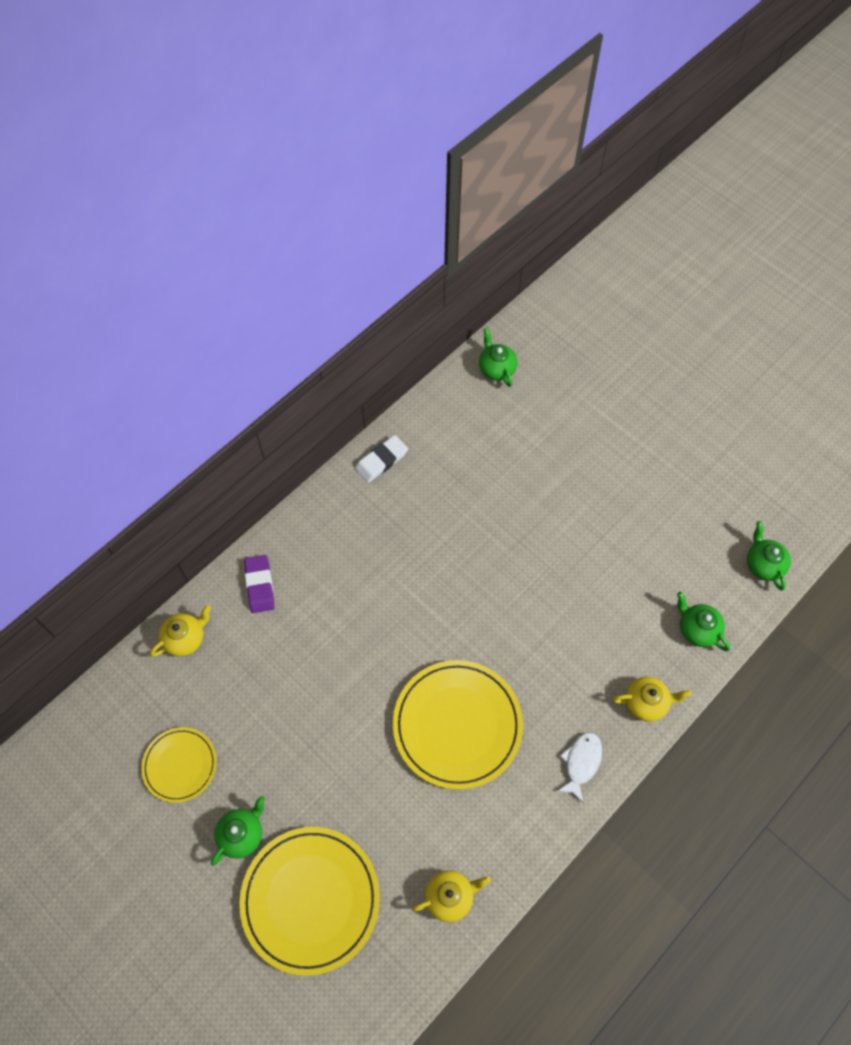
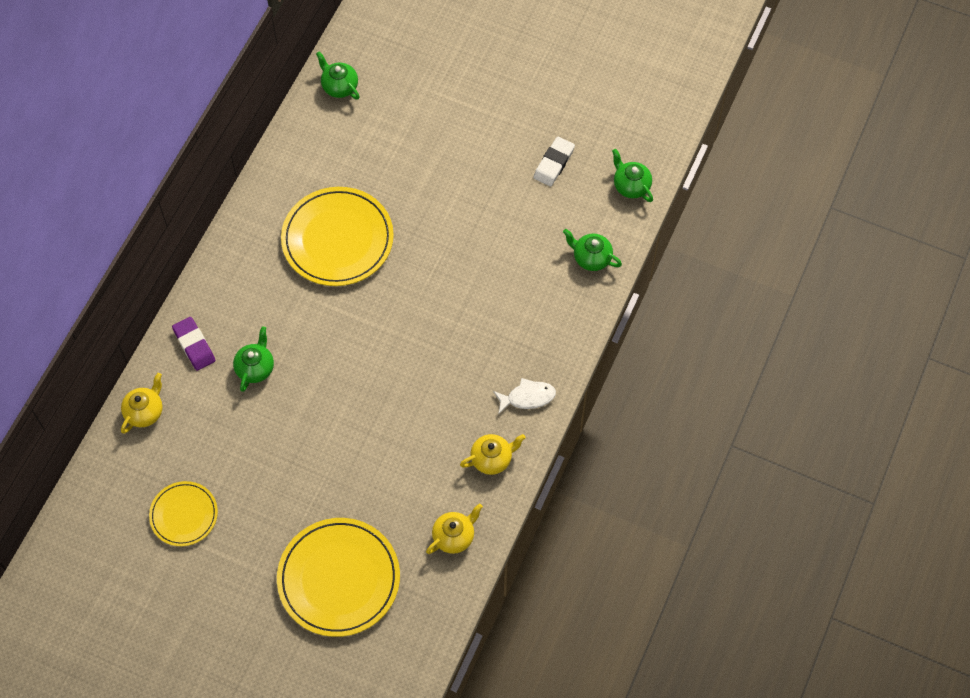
camera: 20 degrees left, 0 degrees up
green teapot [211,796,265,866] -> green teapot moved to [233,326,274,392]
white eraser [355,435,408,483] -> white eraser moved to [534,137,575,186]
yellow plate [393,660,523,790] -> yellow plate moved to [281,187,394,286]
white fish [556,732,602,803] -> white fish turned 75 degrees clockwise [493,378,556,414]
yellow teapot [613,677,692,722] -> yellow teapot moved to [460,434,526,475]

